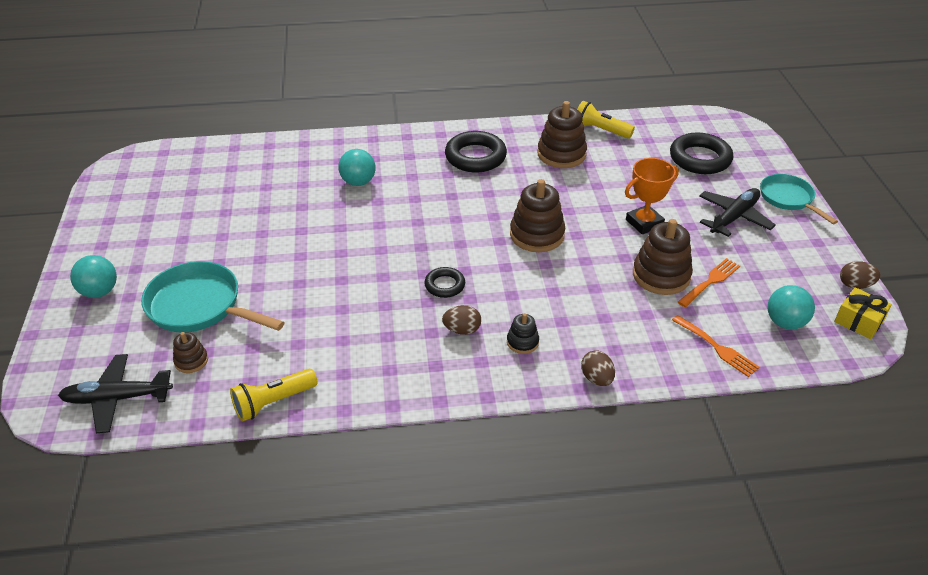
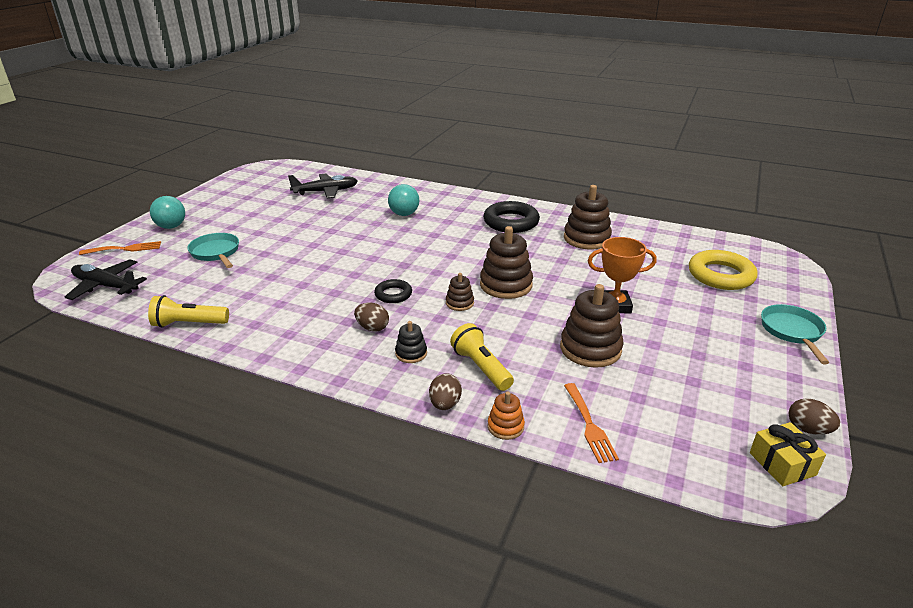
camera: 30 degrees right, 10 degrees down
turquoise pan [141,261,285,332] -> turquoise pan [187,233,239,268], size x0.65
brown stacking toy [173,332,208,373] -> brown stacking toy moved to [446,273,474,311]
yellow flashlight [577,101,635,139] -> yellow flashlight moved to [450,323,514,391]
black ring [670,132,733,174] -> yellow ring [689,250,758,290]
orange fork [678,258,740,307] -> orange fork moved to [79,241,161,255]
black plane [699,188,776,237] -> black plane moved to [288,174,358,198]
turquoise ball [767,285,815,330] -> none
none -> orange stacking toy [488,391,525,440]

